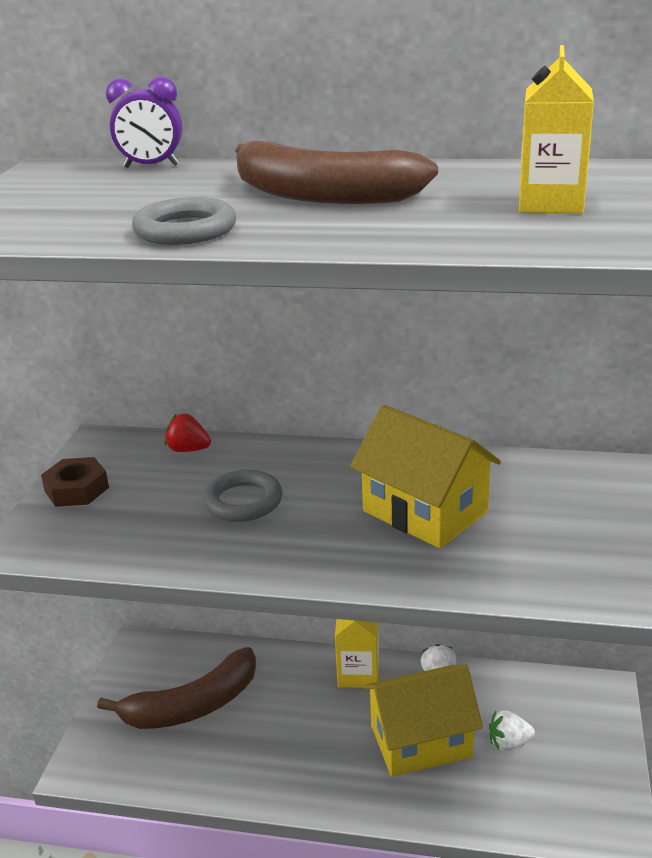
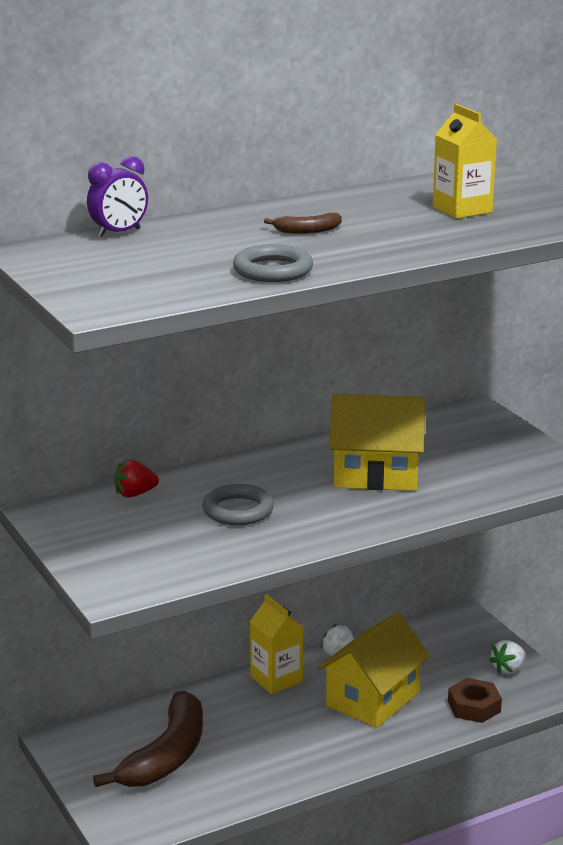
camera: 40 degrees left, 5 degrees down
brown nut [41,457,109,507] -> brown nut moved to [448,678,502,723]
brown banana [235,141,438,204] -> brown banana [264,213,342,234], size x0.43
white strawberry [489,710,535,751] -> white strawberry moved to [489,640,525,674]

